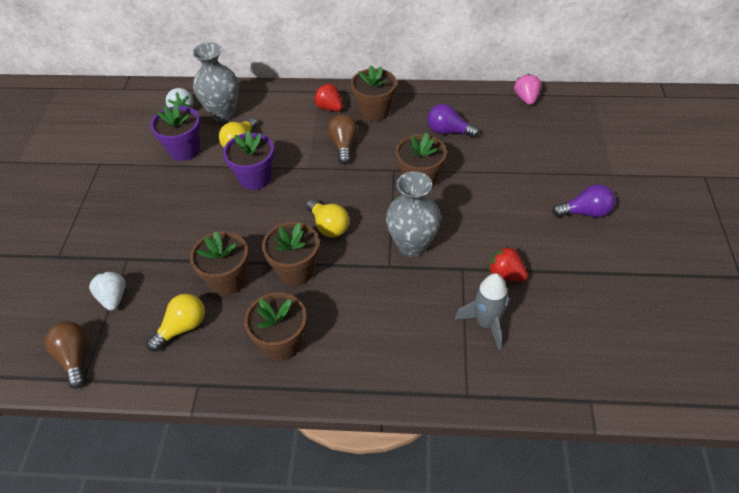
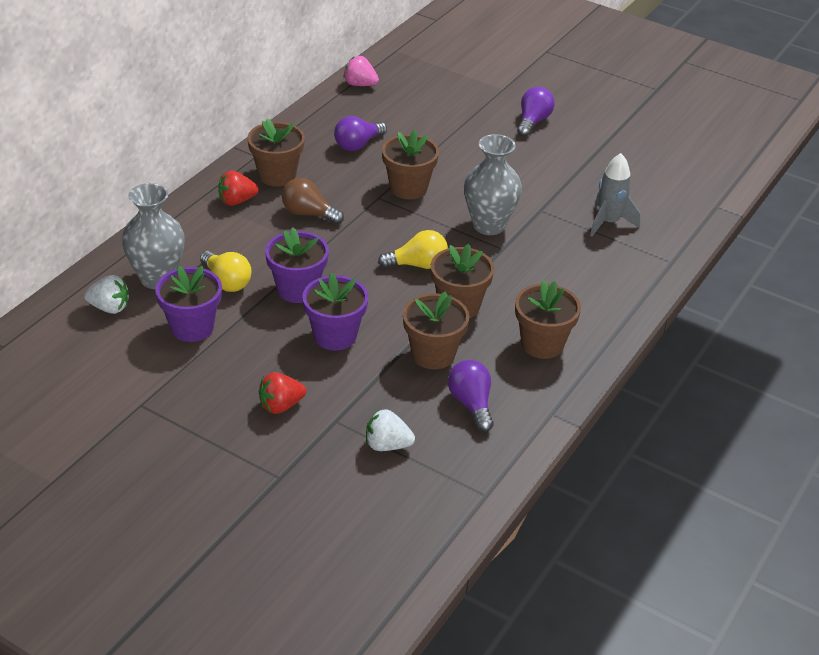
camera: 65 degrees left, 10 degrees down
brown light bulb [45,321,87,389] -> none
yellow light bulb [147,294,205,352] -> purple light bulb [448,360,494,432]
red strawberry [489,246,528,282] -> red strawberry moved to [259,372,306,414]
none -> purple flower pot [302,272,368,351]

